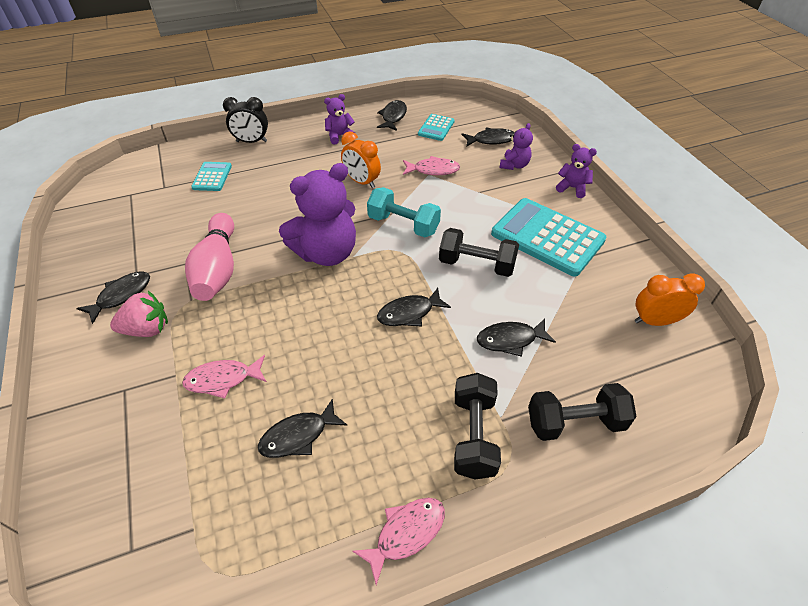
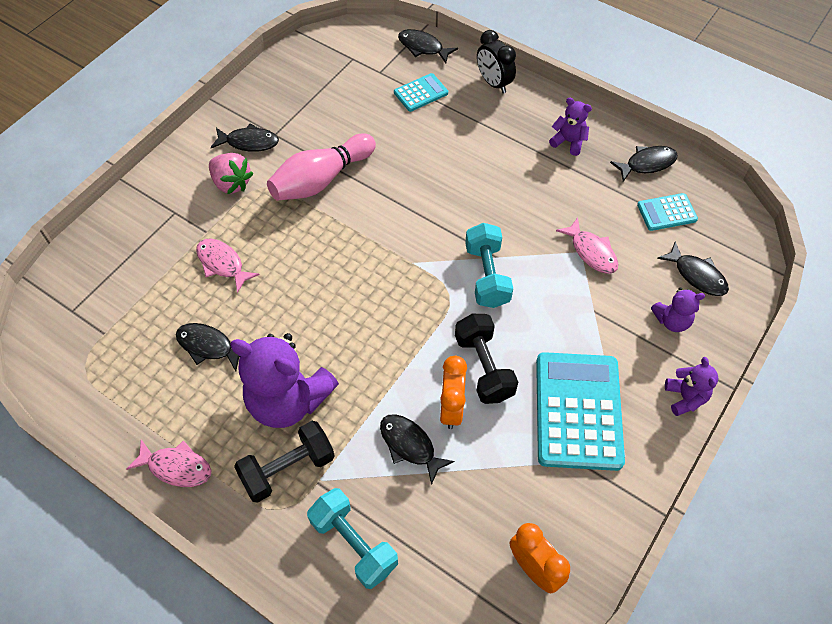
camera: 55 degrees right, 10 degrees up
purple teddy bear [279,163,356,266] -> purple teddy bear moved to [230,333,339,428]
orange clock [341,131,381,188] -> orange clock moved to [440,356,467,429]
black fish [377,288,451,326] -> black fish moved to [398,29,458,63]
black dumbbell [528,383,637,441] -> turquoise dumbbell [307,488,398,589]

